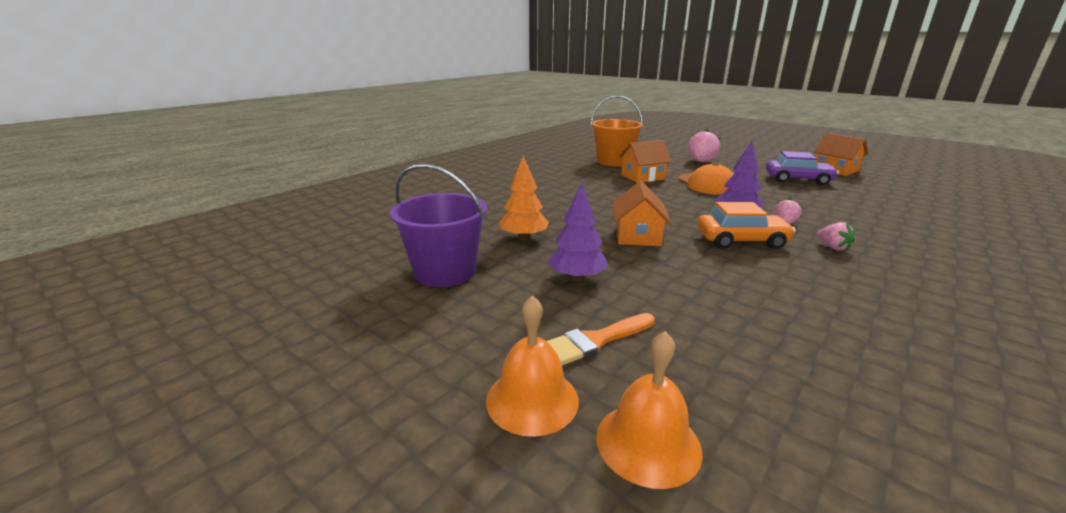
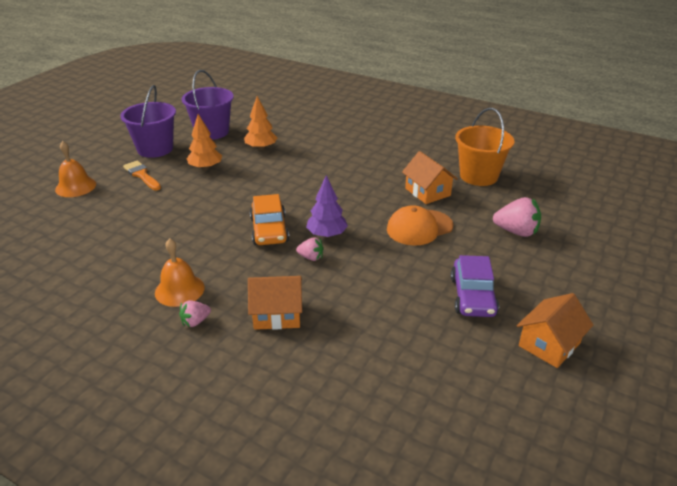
camera: 80 degrees right, 10 degrees up
orange bell [486,295,579,437] -> orange bell moved to [155,238,205,307]
purple tree [547,182,608,281] -> orange tree [187,114,222,170]
orange house [613,181,671,246] -> orange house moved to [248,276,302,330]
pink strawberry [817,222,855,251] -> pink strawberry moved to [179,300,211,327]
none -> purple bucket [120,85,176,158]

